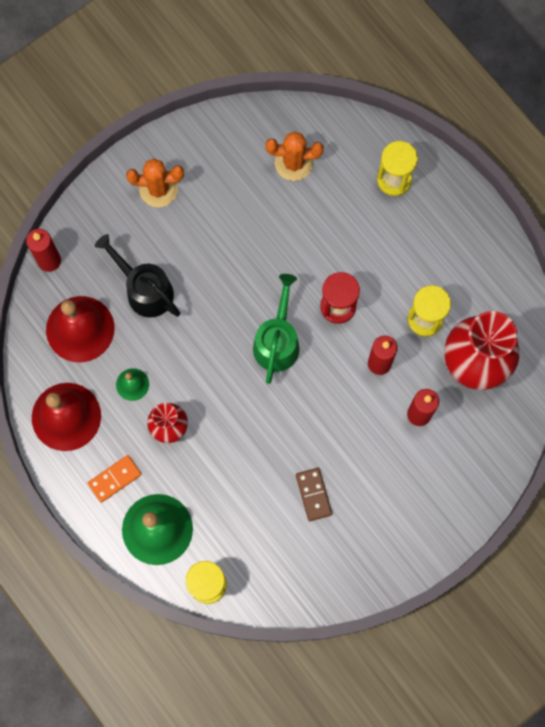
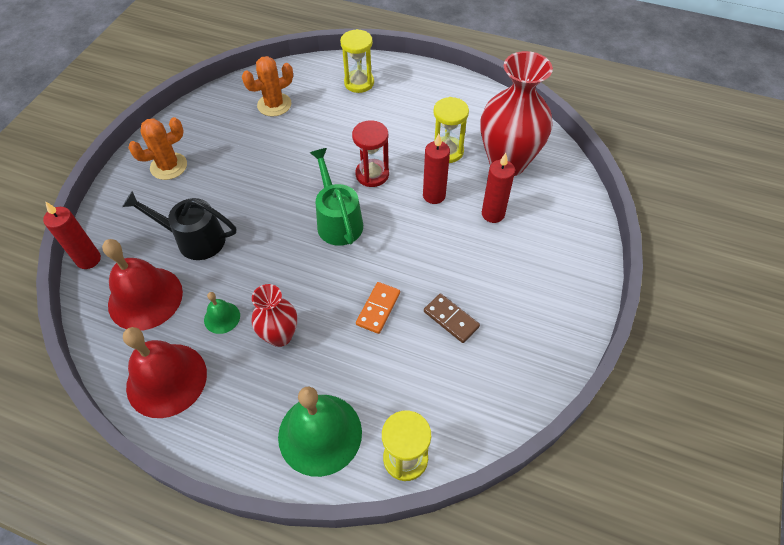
camera: 30 degrees left, 20 degrees down
orange domino [88,455,142,503] -> orange domino moved to [356,282,400,334]

